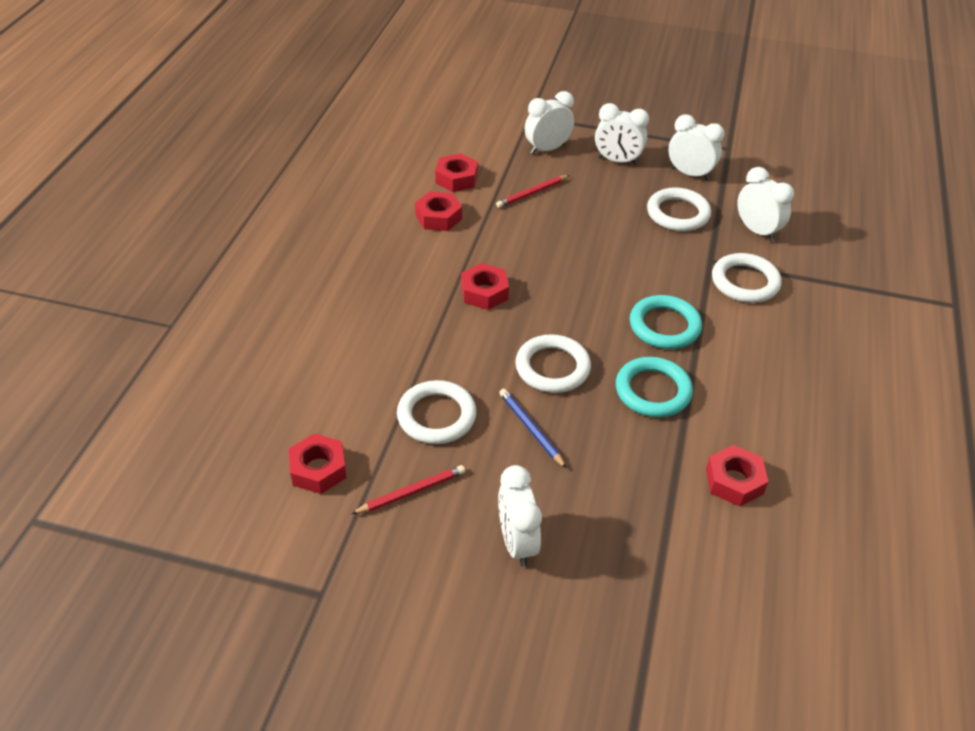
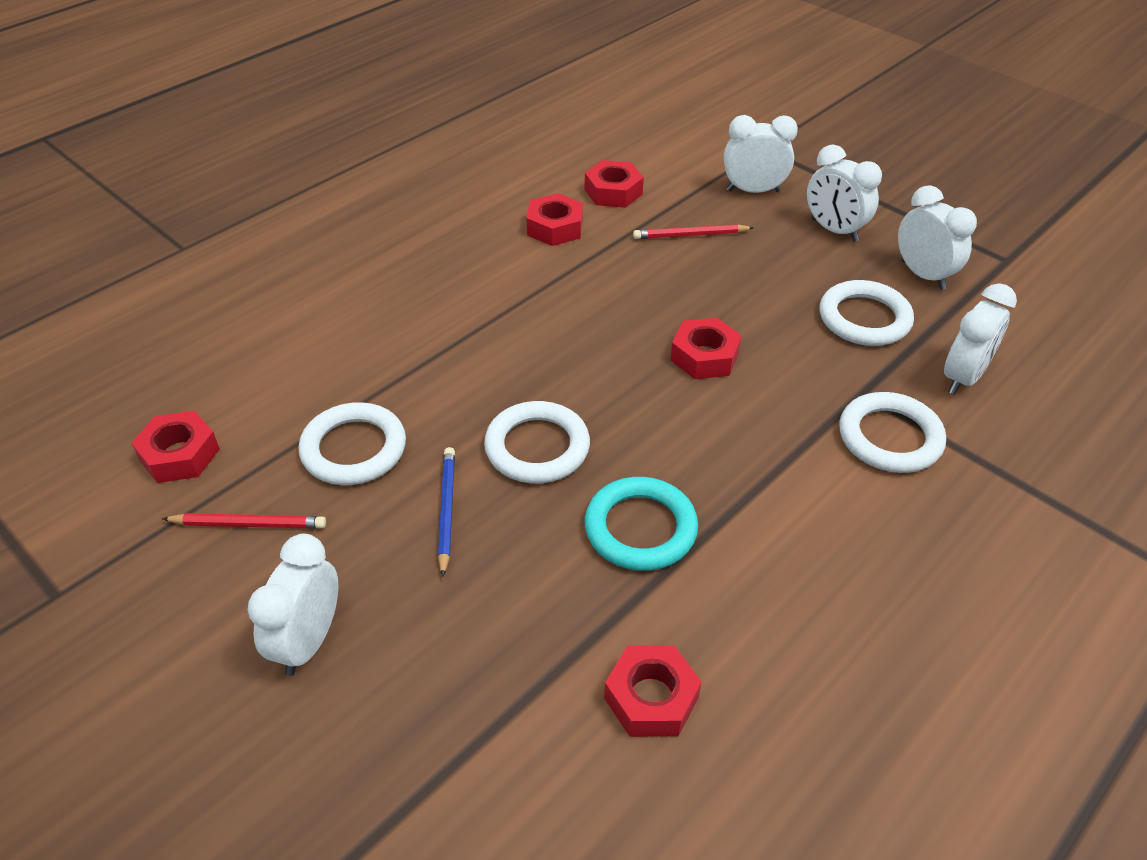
camera: 30 degrees right, 0 degrees up
red nut [461,263,509,310] -> red nut moved to [671,318,742,379]
turquoise ring [630,295,702,349] -> none
white clock [737,167,794,242] -> white clock turned 45 degrees clockwise [944,283,1017,395]

